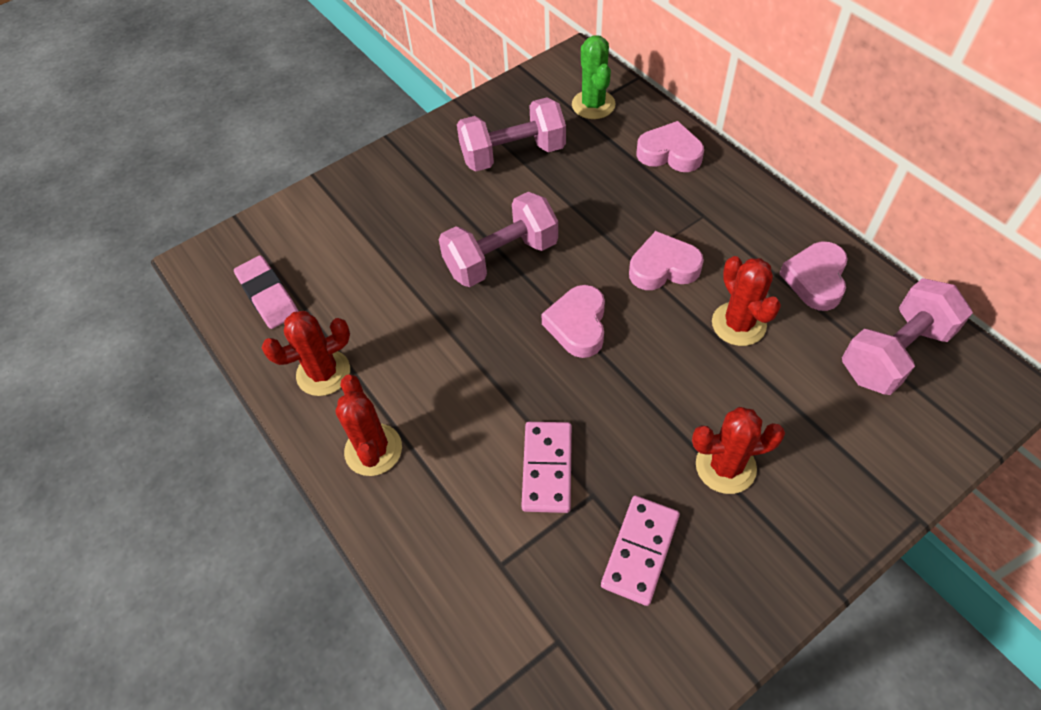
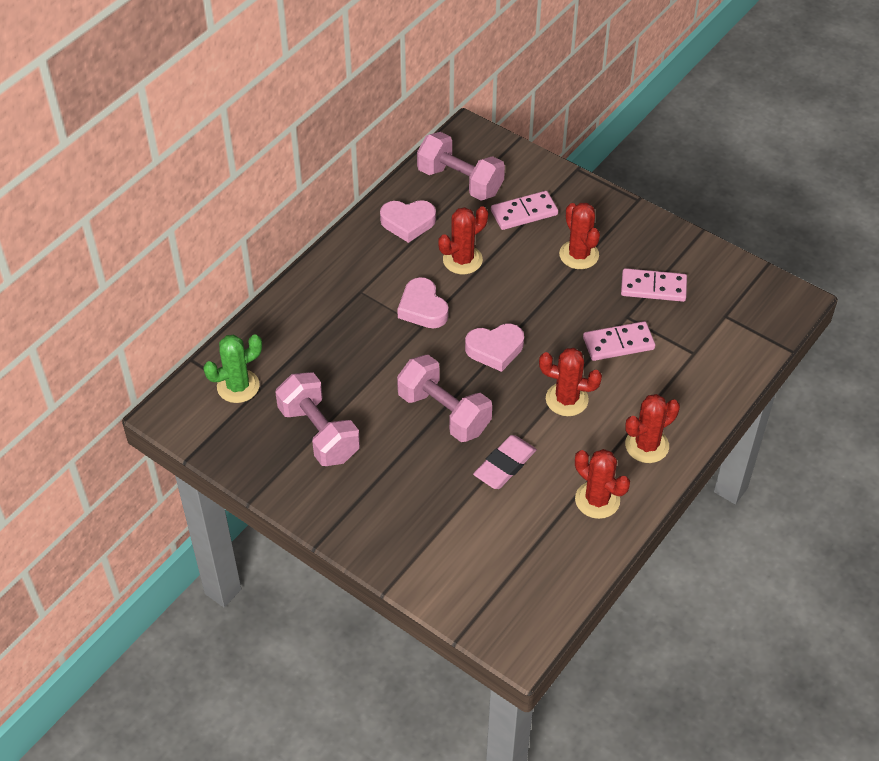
camera: 110 degrees left, 5 degrees down
pink eraser [234,255,299,329] -> pink eraser moved to [473,435,537,489]
pink heart [636,121,704,172] -> none
none -> pink domino [491,191,558,230]
none -> red cactus [539,348,602,416]

